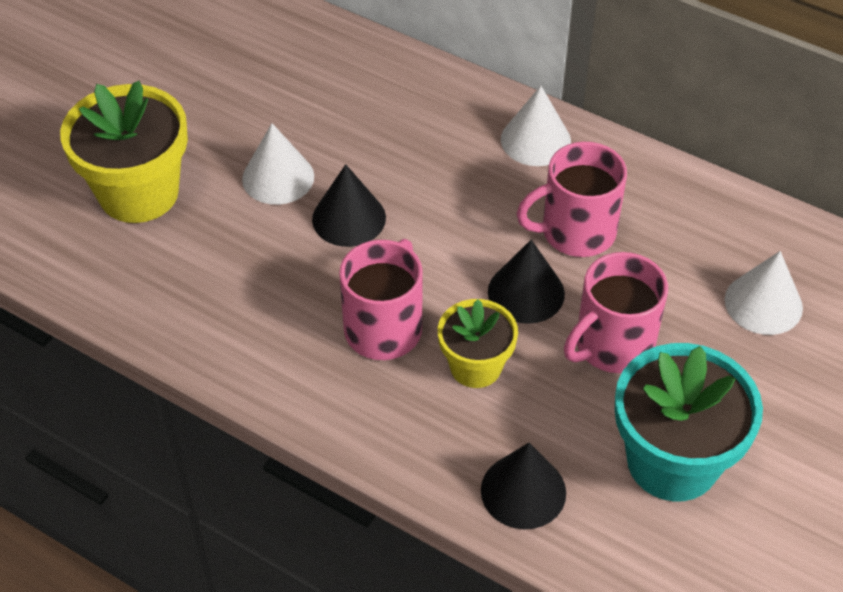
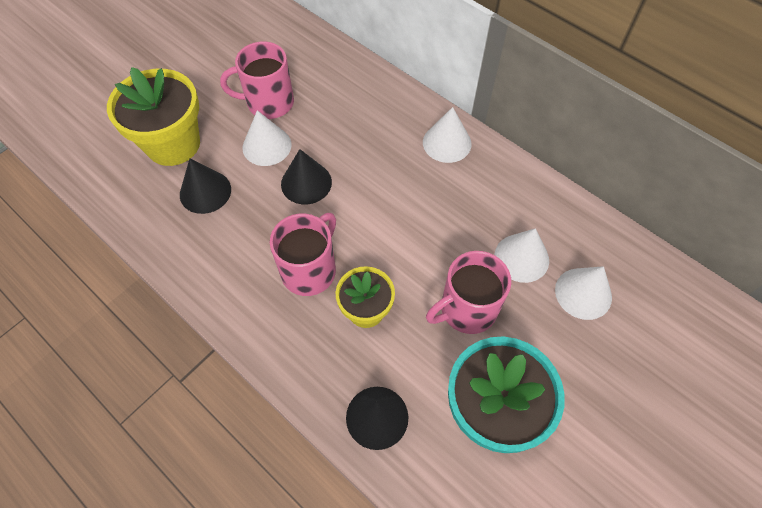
camera: 10 degrees right, 10 degrees up
black cone [488,240,565,324] -> black cone moved to [180,158,231,214]
pink mug [516,142,627,257] -> pink mug moved to [220,42,294,119]
none -> white cone [495,228,549,283]

